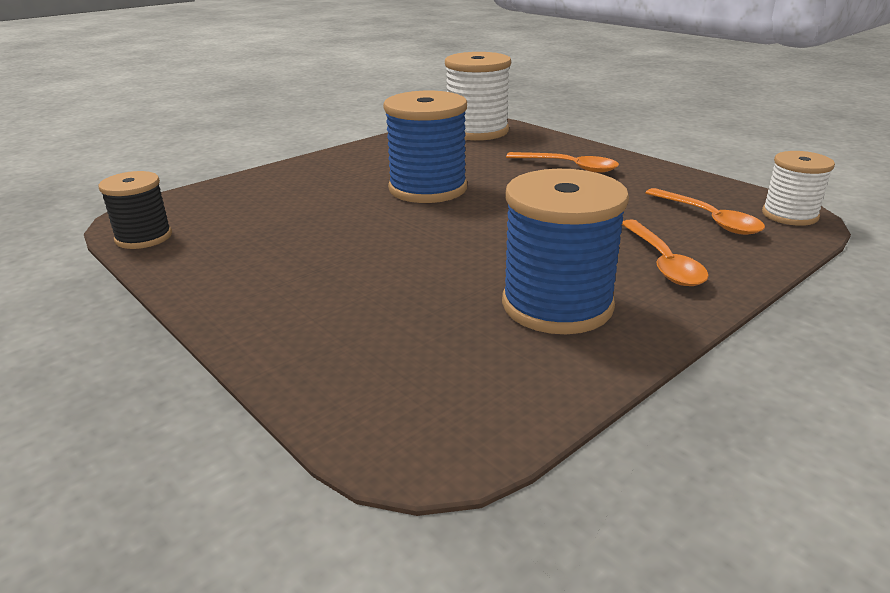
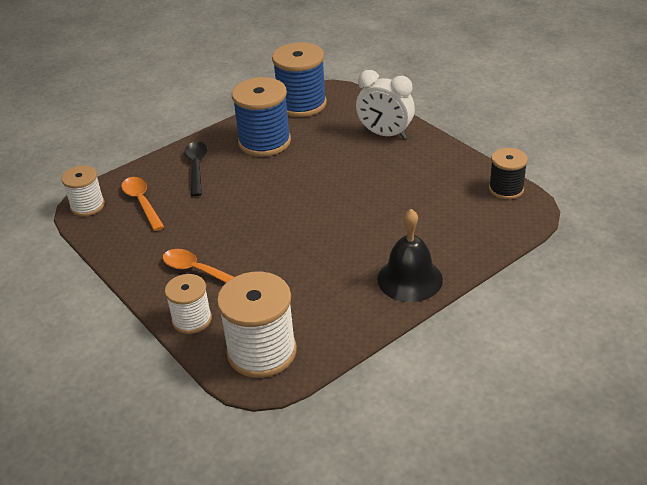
camera: 175 degrees left, 10 degrees up
blue spool [383,91,467,203] -> blue spool moved to [272,42,327,117]
orange spoon [622,219,709,286] -> black spoon [184,142,208,197]
none -> white spool [165,274,212,334]
none -> white clock [356,70,415,139]
none -> black bell [377,209,443,302]

